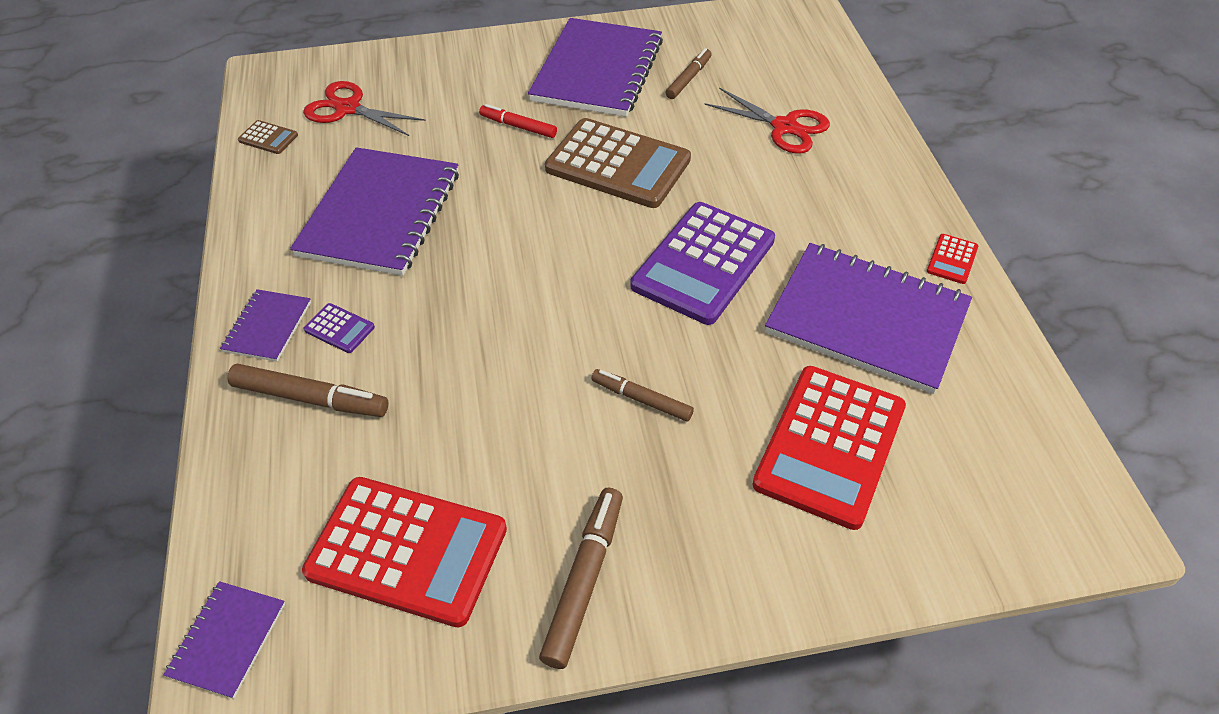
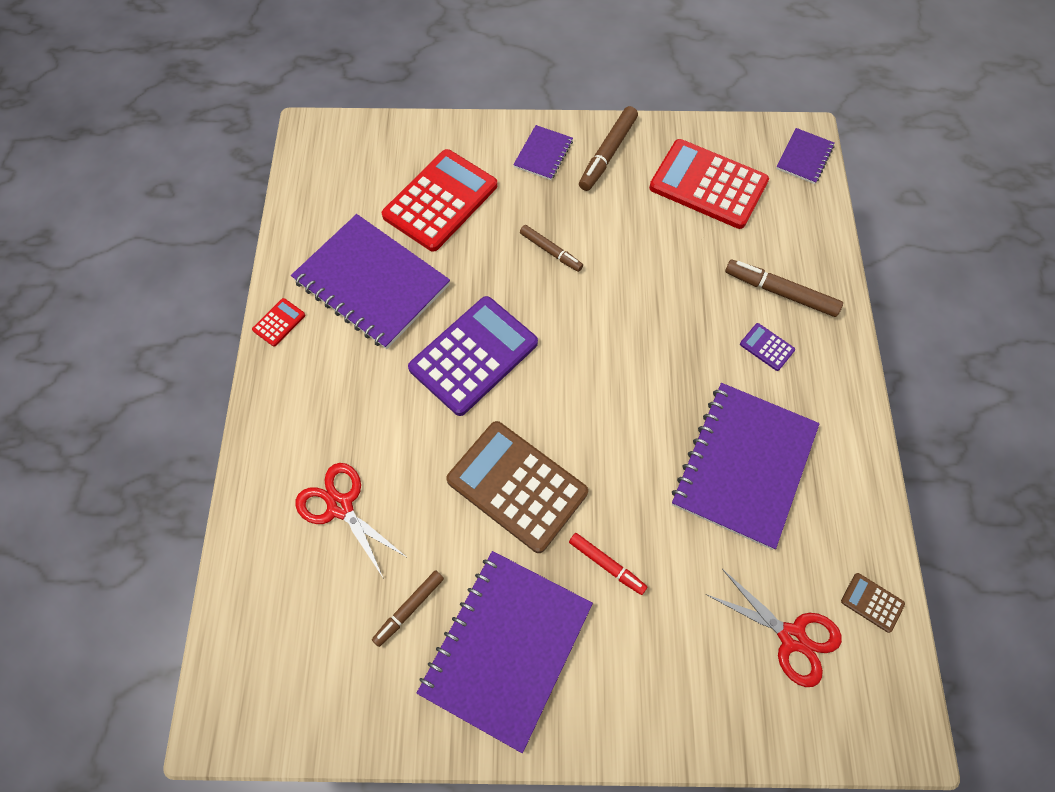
camera: 170 degrees left, 15 degrees up
purple notebook [220,289,311,362] -> purple notebook moved to [513,125,573,180]

